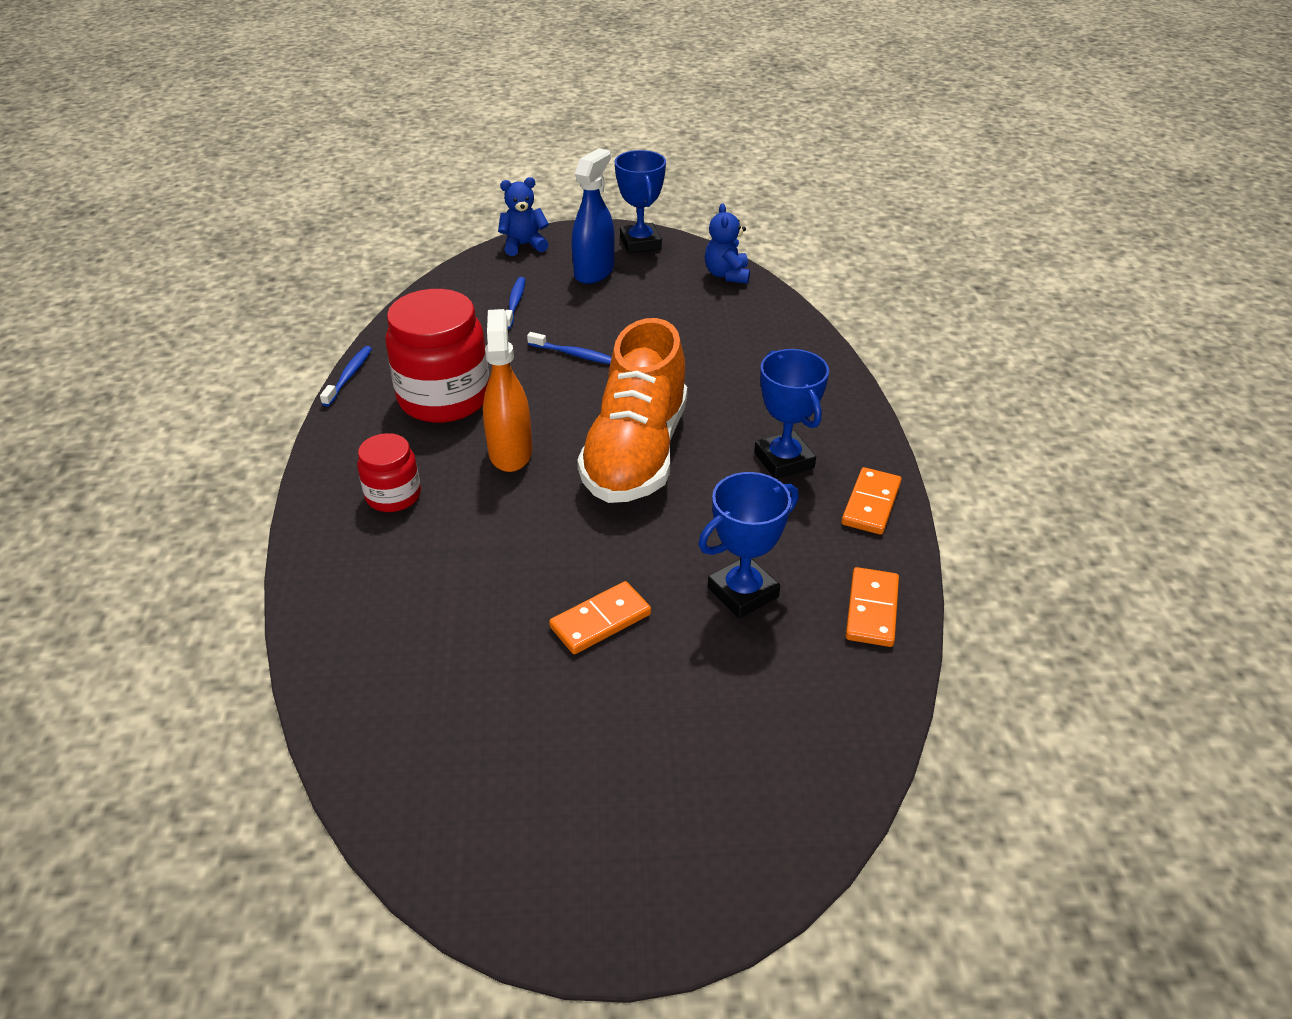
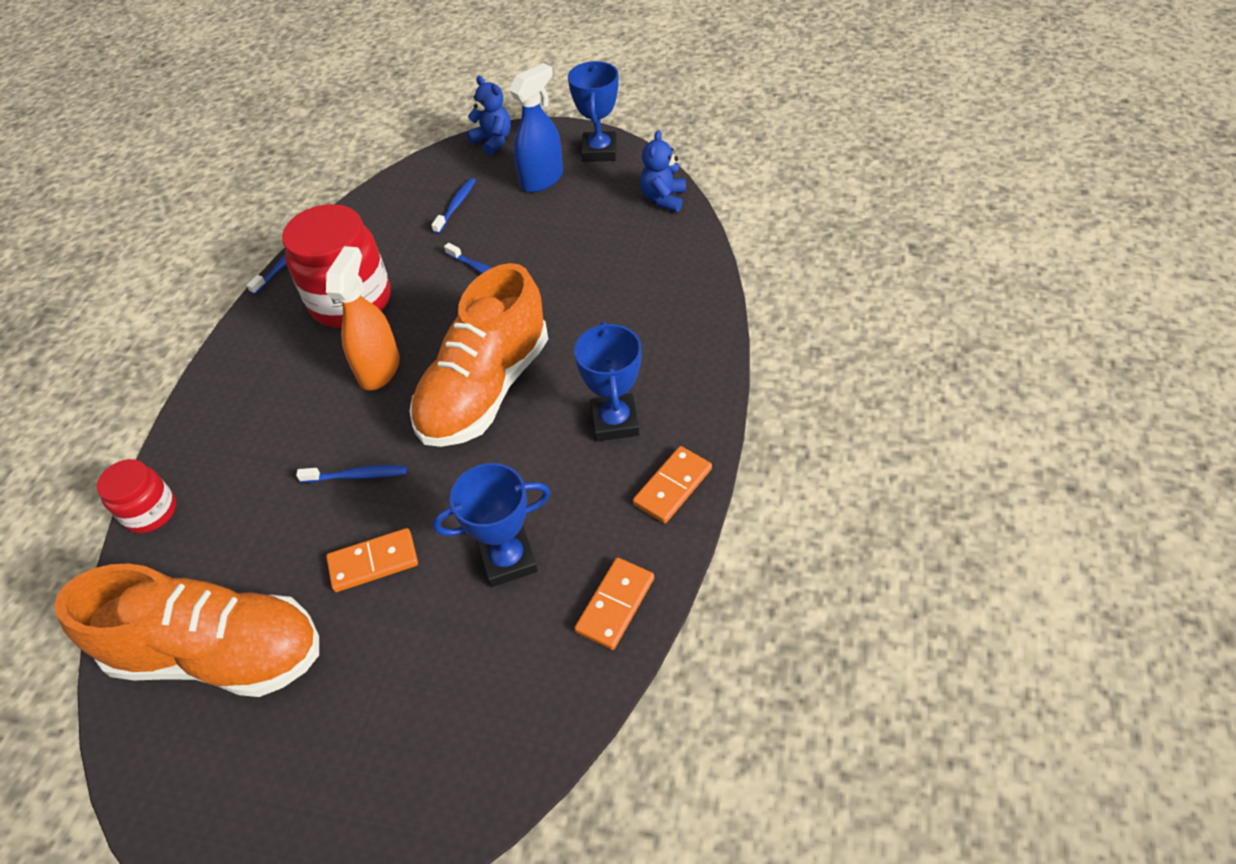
camera: 20 degrees right, 10 degrees up
red jar [357,433,421,512] -> red jar moved to [97,459,176,533]
blue teddy bear [498,177,549,256] -> blue teddy bear turned 45 degrees clockwise [467,76,511,155]
none -> orange shoe [54,564,319,697]
none -> blue toothbrush [296,465,407,483]

